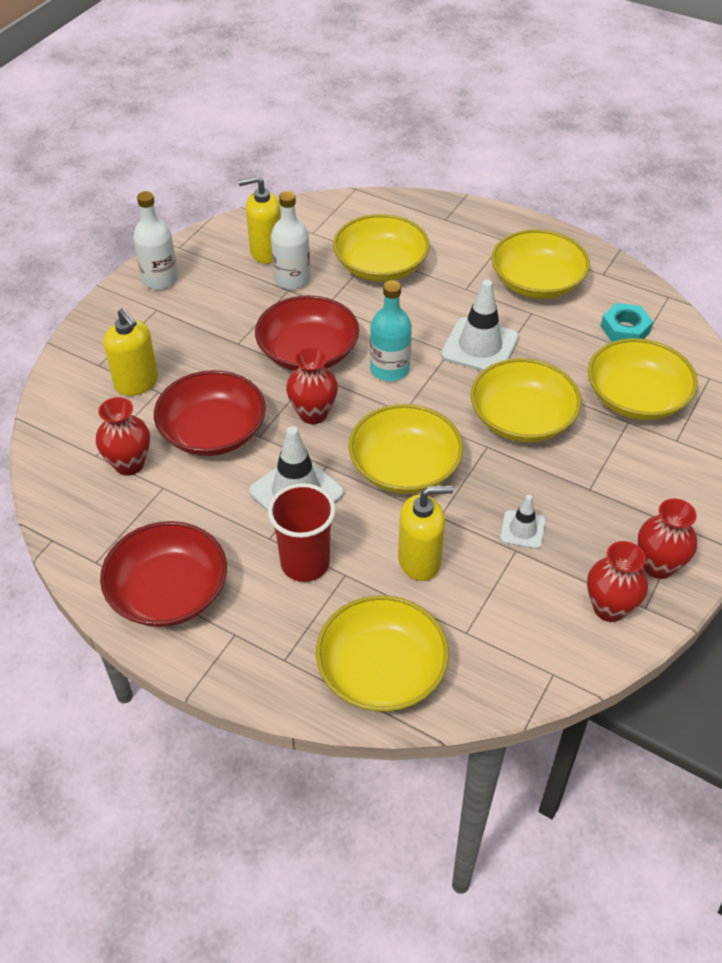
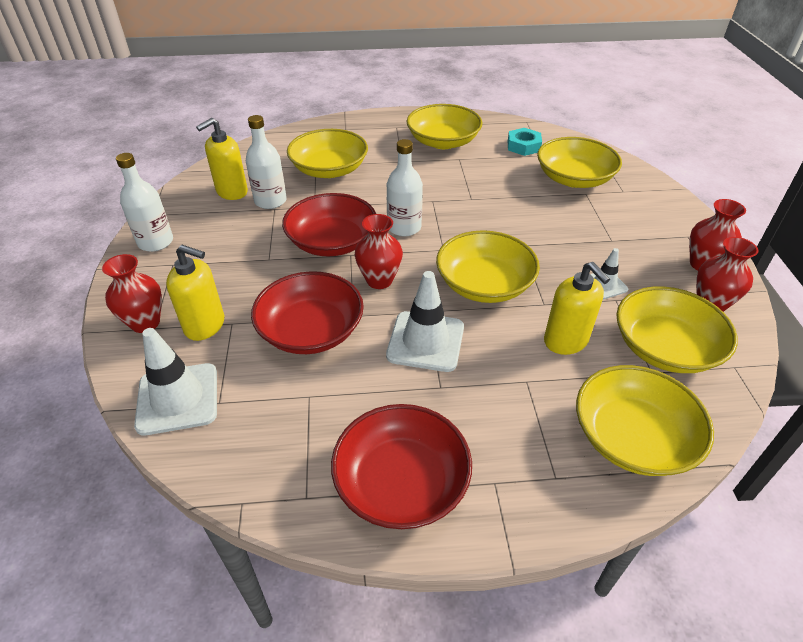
camera: 35 degrees left, 5 degrees down
red vase [96,397,150,476] -> red vase moved to [102,254,162,333]
red cup [268,483,336,582] -> none
turquoise bottle [370,280,412,381] -> white bottle [387,139,423,237]
yellow soap dispenser [398,486,454,581] -> yellow soap dispenser turned 105 degrees clockwise [544,262,610,355]
white traffic cone [441,279,519,371] -> white traffic cone moved to [134,328,217,436]
yellow bowl [471,358,582,442] -> yellow bowl moved to [616,286,738,373]

